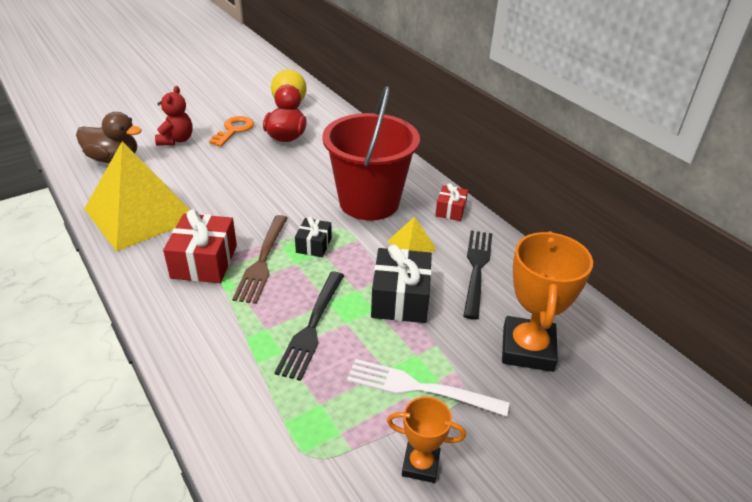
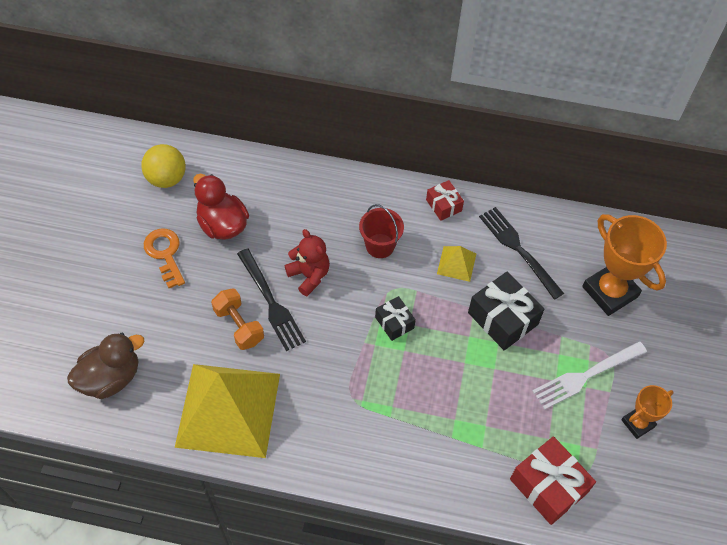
camera: 45 degrees left, 20 degrees up
red teddy bear [155,86,193,146] -> red teddy bear moved to [285,229,330,296]
red gift [163,209,237,283] -> red gift moved to [510,436,596,525]
brown fork [232,215,288,304] -> none
black fork [275,272,344,381] -> black fork moved to [237,248,306,351]
red bucket [322,86,420,220] -> red bucket [359,204,404,258], size x0.47
none -> orange dumbbell [211,288,264,350]

